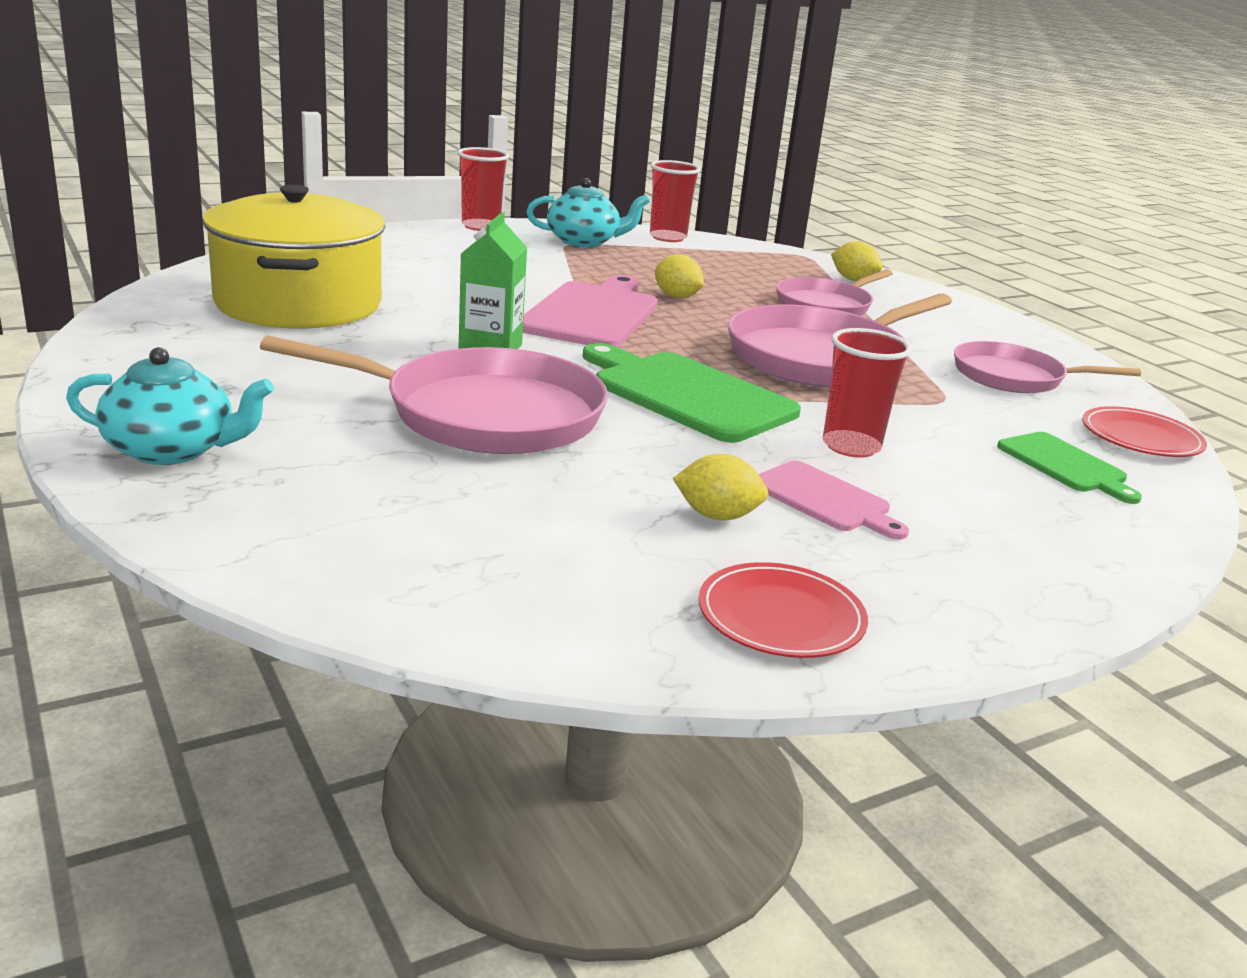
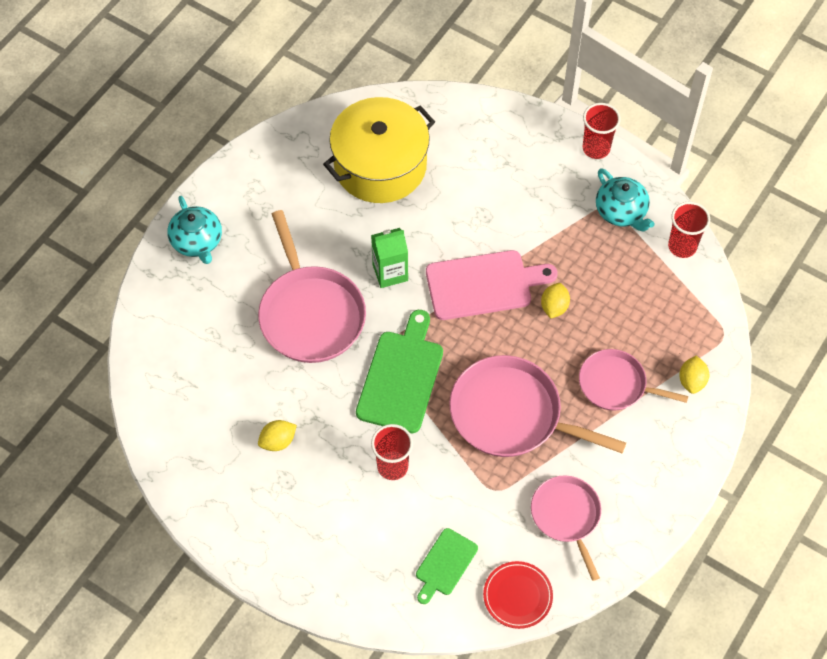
camera: 65 degrees right, 35 degrees up
yellow lemon [673,454,768,520] -> yellow lemon turned 75 degrees clockwise [258,420,297,451]
red plate [699,562,868,658] -> none
pink cutting board [758,461,909,540] -> none

